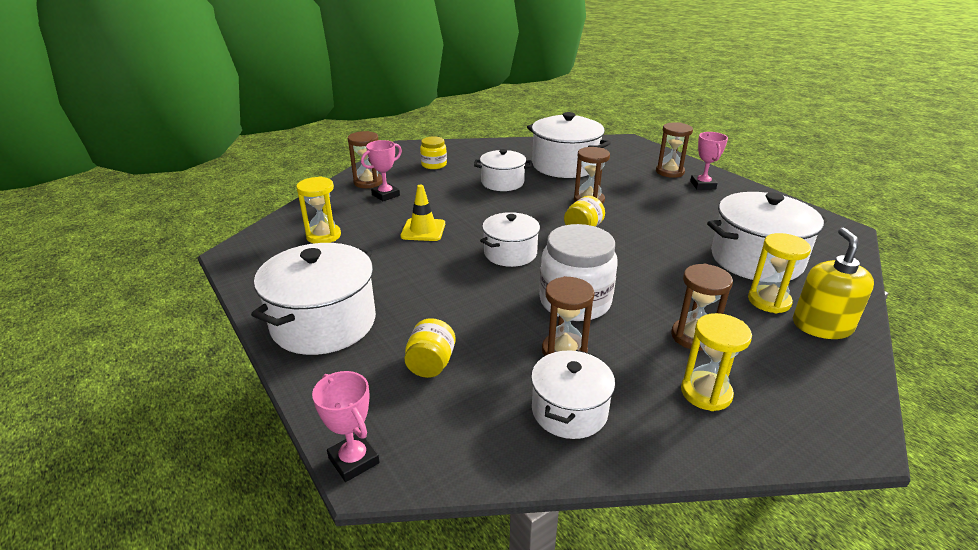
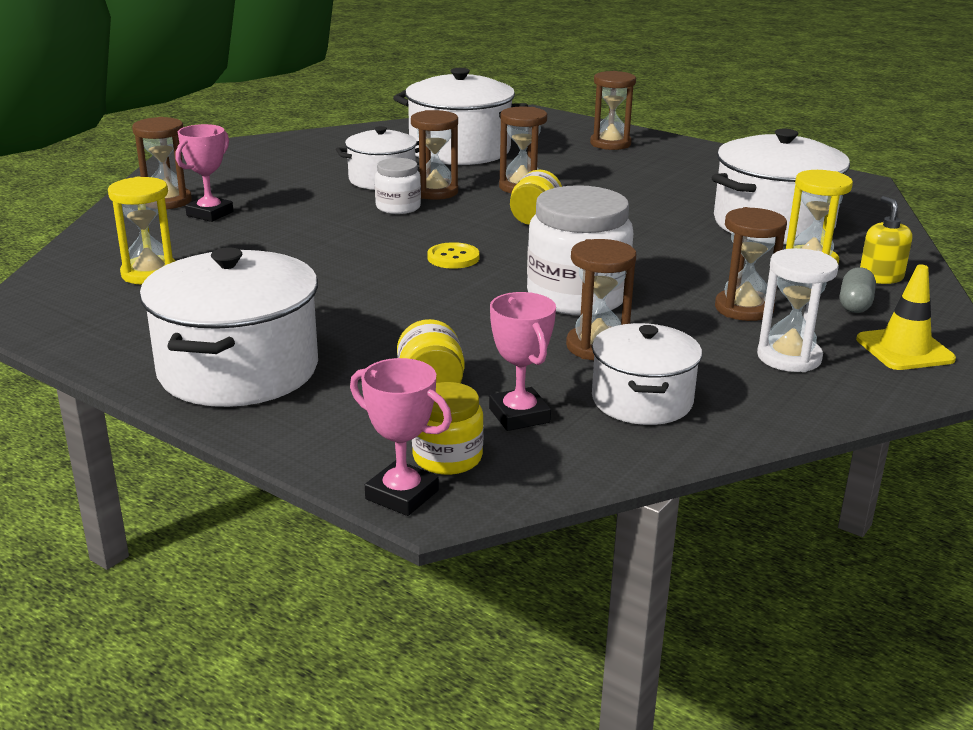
camera: 20 degrees left, 5 degrees down
yellow traffic cone [400,185,445,241] -> yellow traffic cone moved to [856,264,956,370]
yellow jar [420,136,447,169] -> yellow jar moved to [412,382,484,475]
white pot [480,212,540,267] -> yellow button [427,242,479,269]
yellow hourglass [681,313,752,411] -> white hourglass [757,248,839,372]
pink trophy [690,132,728,190] -> pink trophy moved to [489,292,556,431]
yellow soap dispenser [793,228,874,339] -> yellow soap dispenser [860,196,913,284], size x0.63
none -> white jar [375,158,421,214]
none -> brown hourglass [411,110,458,200]
none -> grey capsule [840,267,876,313]

